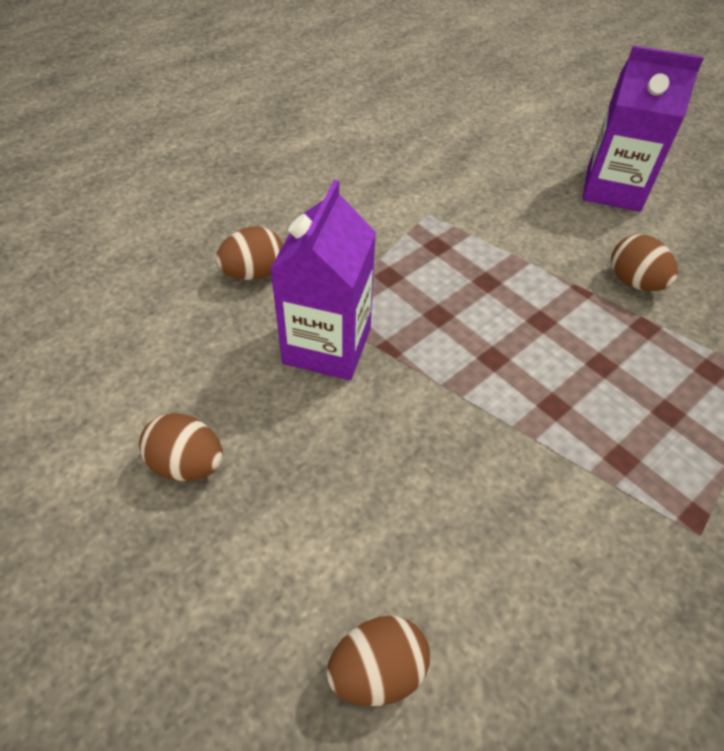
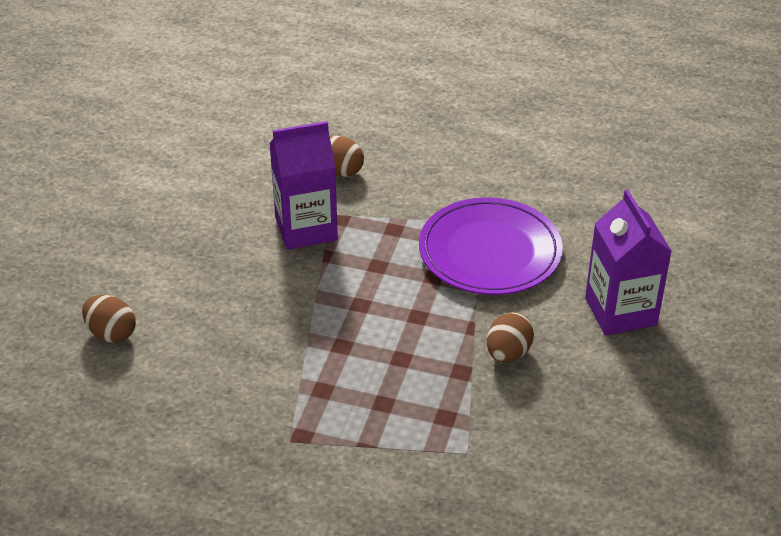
camera: 60 degrees right, 10 degrees down
brown egg [139,413,223,481] -> none
none -> purple plate [419,197,563,295]

